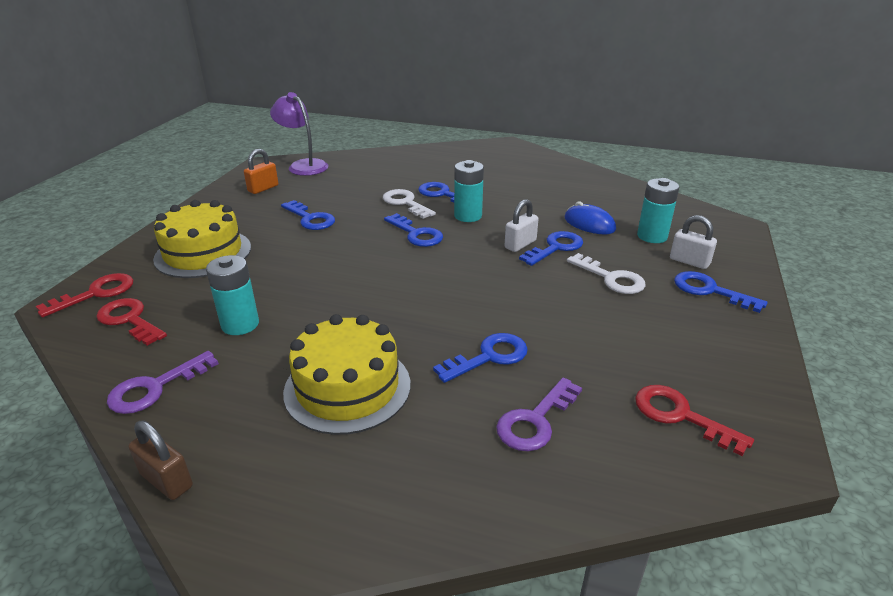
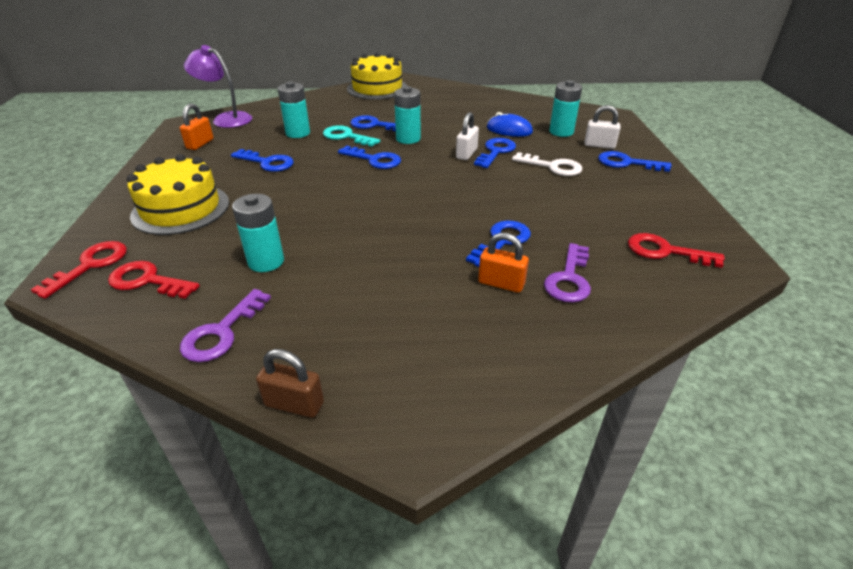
camera: 20 degrees left, 5 degrees up
yellow cake [283,314,410,435] -> yellow cake moved to [347,52,407,100]
white key [383,189,436,219] -> turquoise key [323,125,380,147]
none -> turquoise battery [278,81,310,138]
none -> orange padlock [478,232,529,293]

